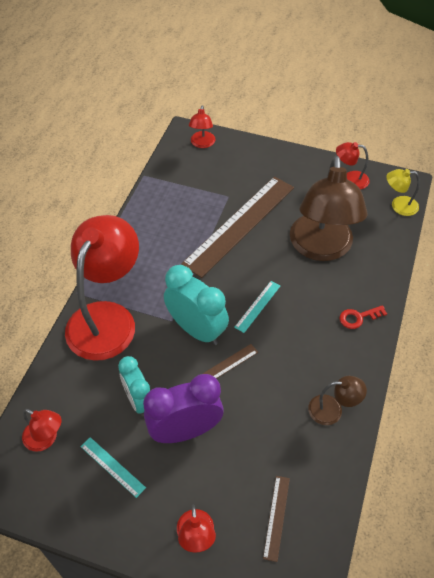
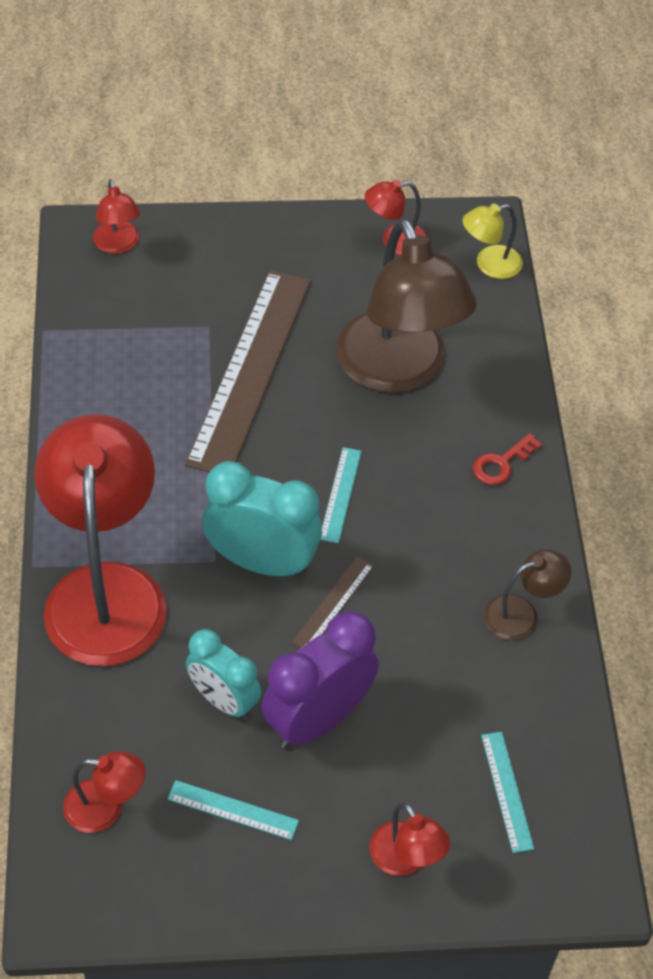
camera: 25 degrees left, 0 degrees up
brown ruler [263,476,290,562] -> turquoise ruler [481,732,534,853]

